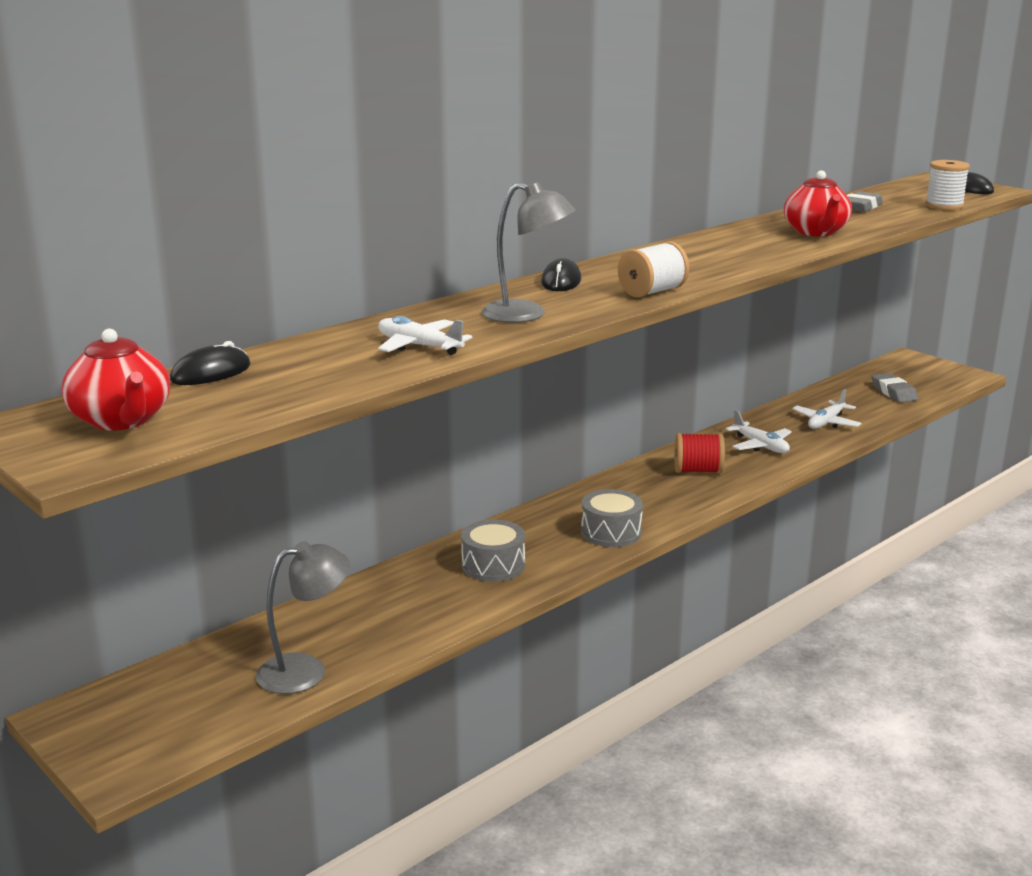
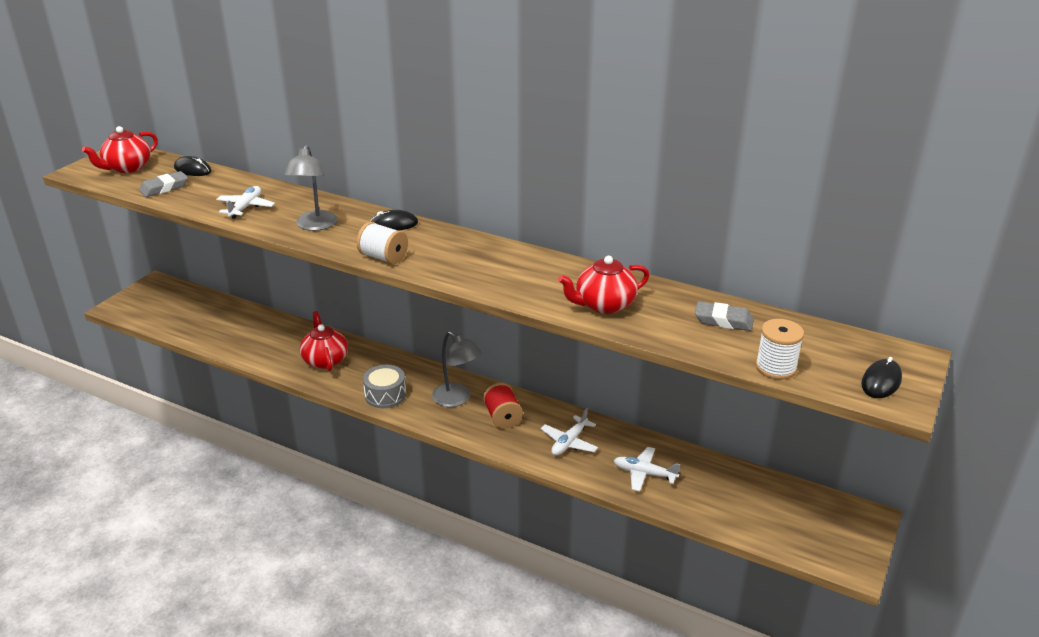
camera: 70 degrees right, 10 degrees up
grey lamp [256,541,350,694] -> grey lamp moved to [432,331,482,407]
grey drum [461,520,525,582] -> red teapot [300,311,348,371]
grey eraser [871,373,918,403] -> grey eraser moved to [139,171,188,197]

